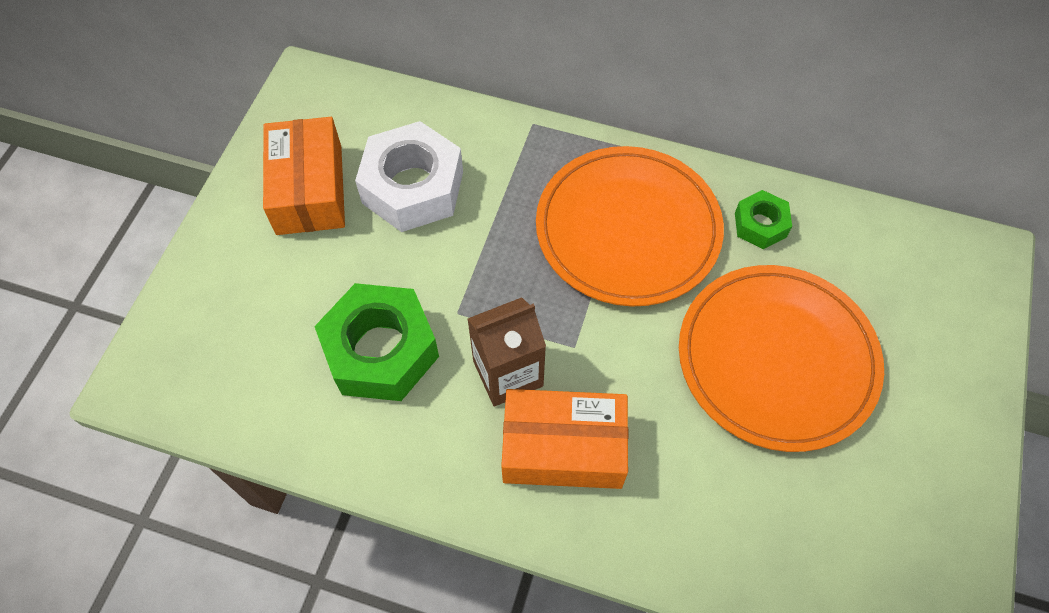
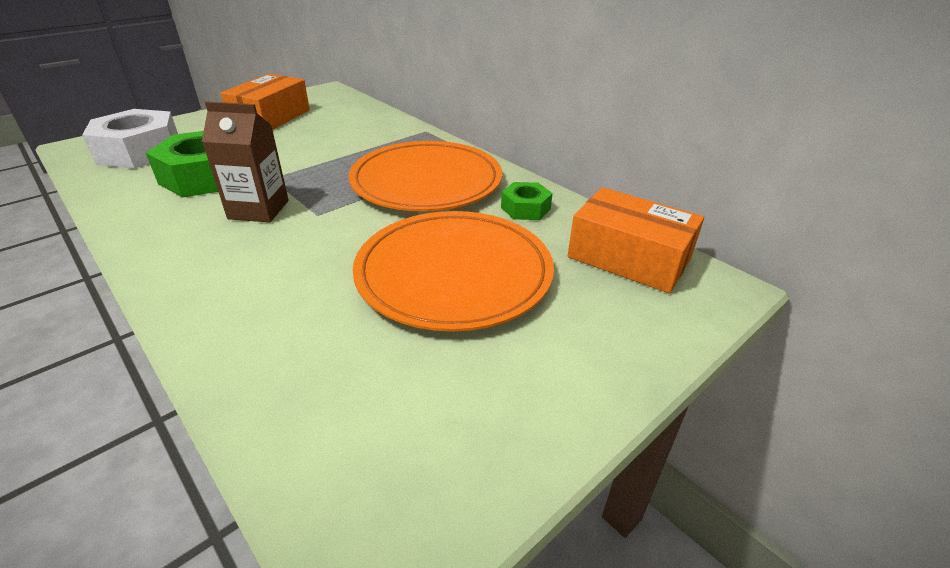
camera: 30 degrees right, 25 degrees down
white nut [355,121,463,232] -> white nut moved to [82,109,178,169]
orange box [501,389,628,489] -> orange box moved to [568,187,704,293]

